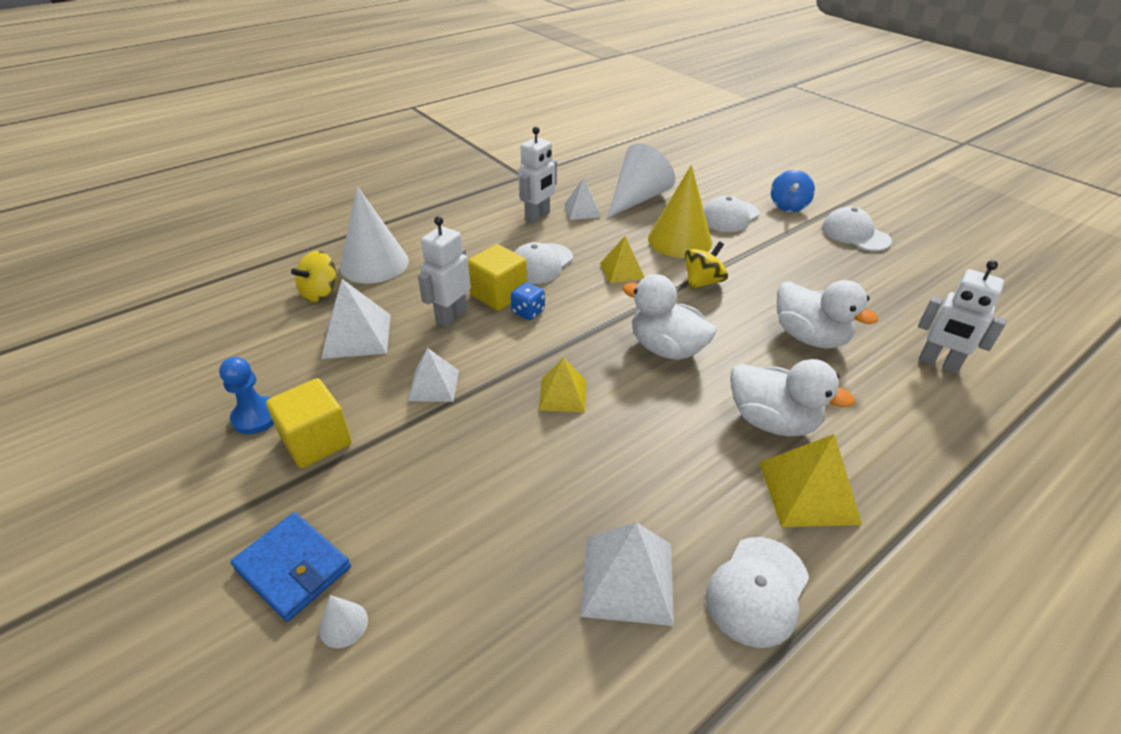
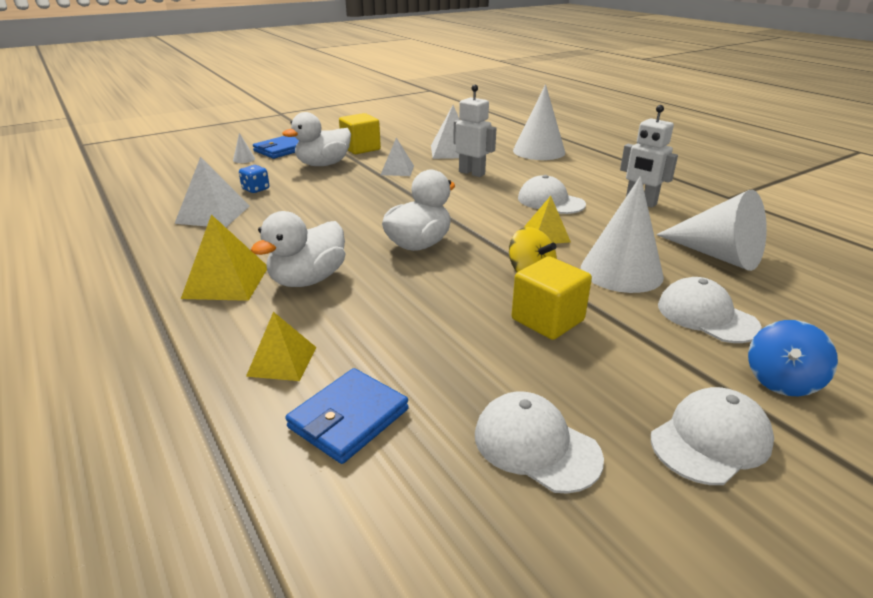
camera: 95 degrees right, 10 degrees down
blue pawn [219,357,274,434] -> none
yellow spinning top [291,251,338,302] -> none
yellow cube [468,244,527,311] -> yellow cube moved to [512,256,592,340]
blue dice [511,282,545,320] -> blue dice moved to [239,165,269,193]
yellow pyramid [539,357,586,412] -> yellow pyramid moved to [246,312,317,381]
white pyramid [564,178,601,220] -> none
yellow cone [648,165,712,258] -> white cone [581,176,664,293]
white cap [706,537,809,648] -> white cap moved to [475,391,604,494]
blue spinning top [771,170,815,212] -> blue spinning top turned 75 degrees counterclockwise [748,320,838,396]
white duck [777,280,878,349] -> white duck moved to [282,112,351,166]
white robot [918,260,1007,373] -> blue wallet [285,368,409,464]

